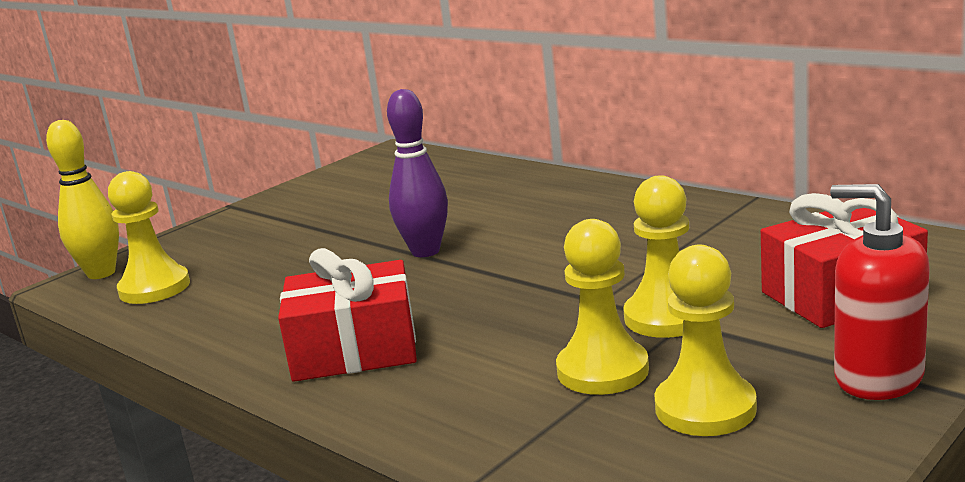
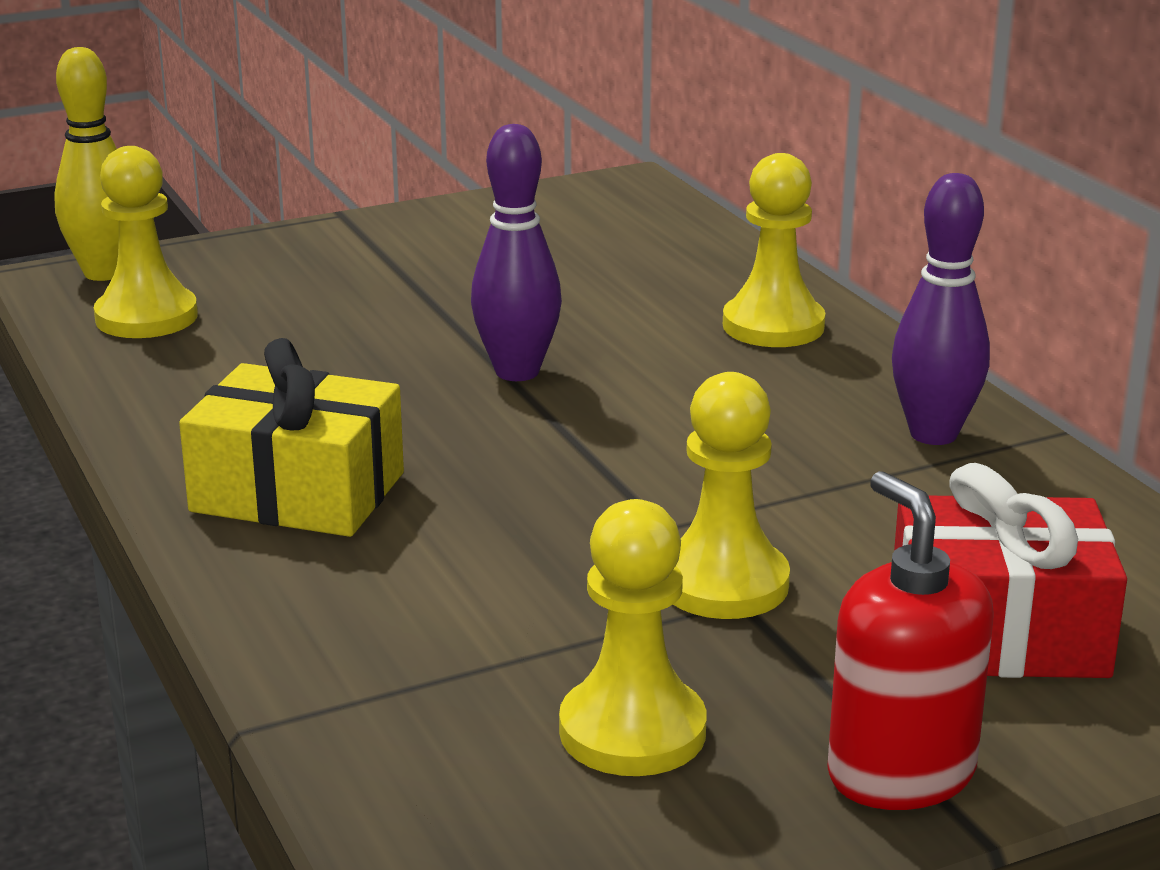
camera: 20 degrees right, 5 degrees up
red gift [278,248,417,382] -> yellow gift [179,338,404,537]
yellow pawn [556,219,649,395] -> yellow pawn moved to [723,153,825,347]
none -> purple bowling pin [892,173,990,445]

